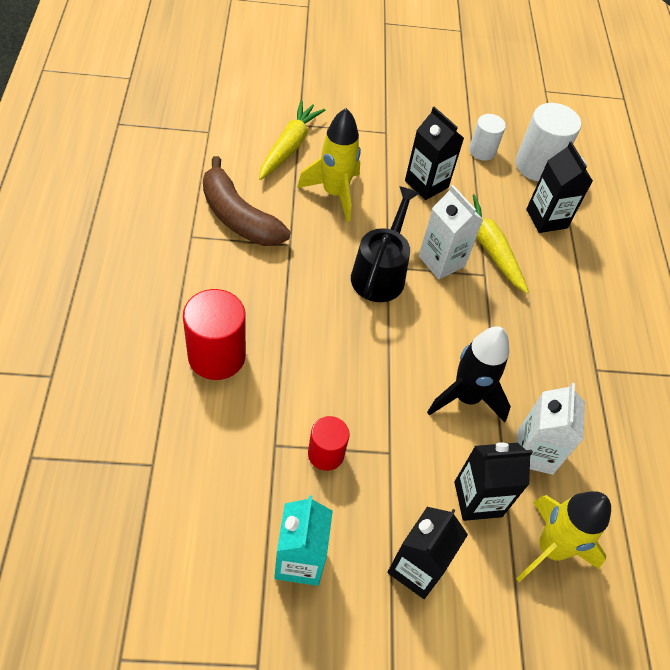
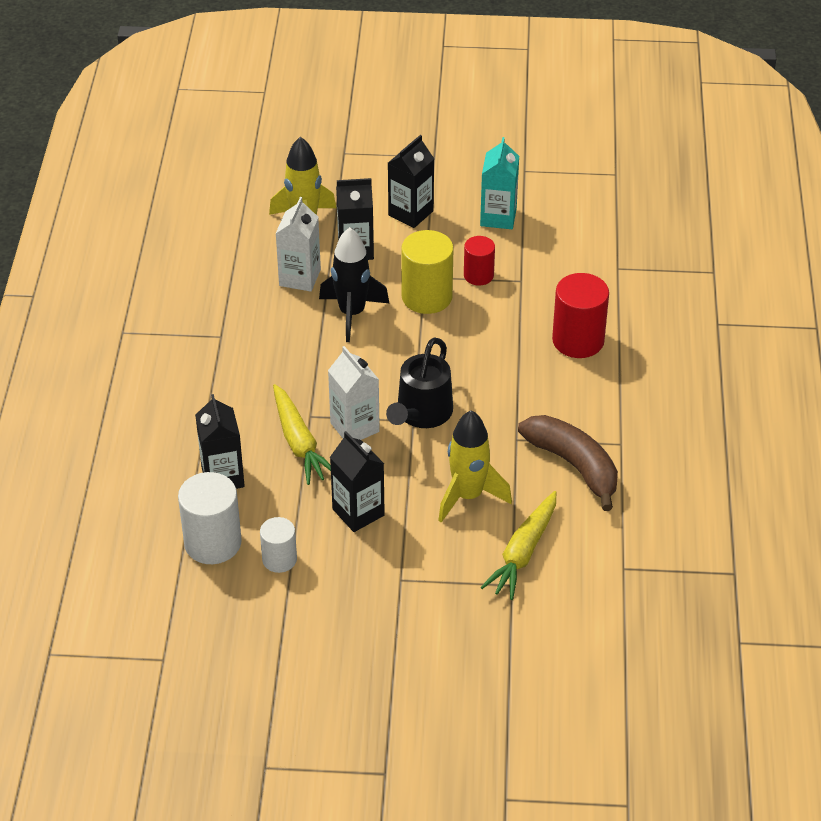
camera: 170 degrees left, 10 degrees down
none -> yellow cylinder [401,230,454,314]

